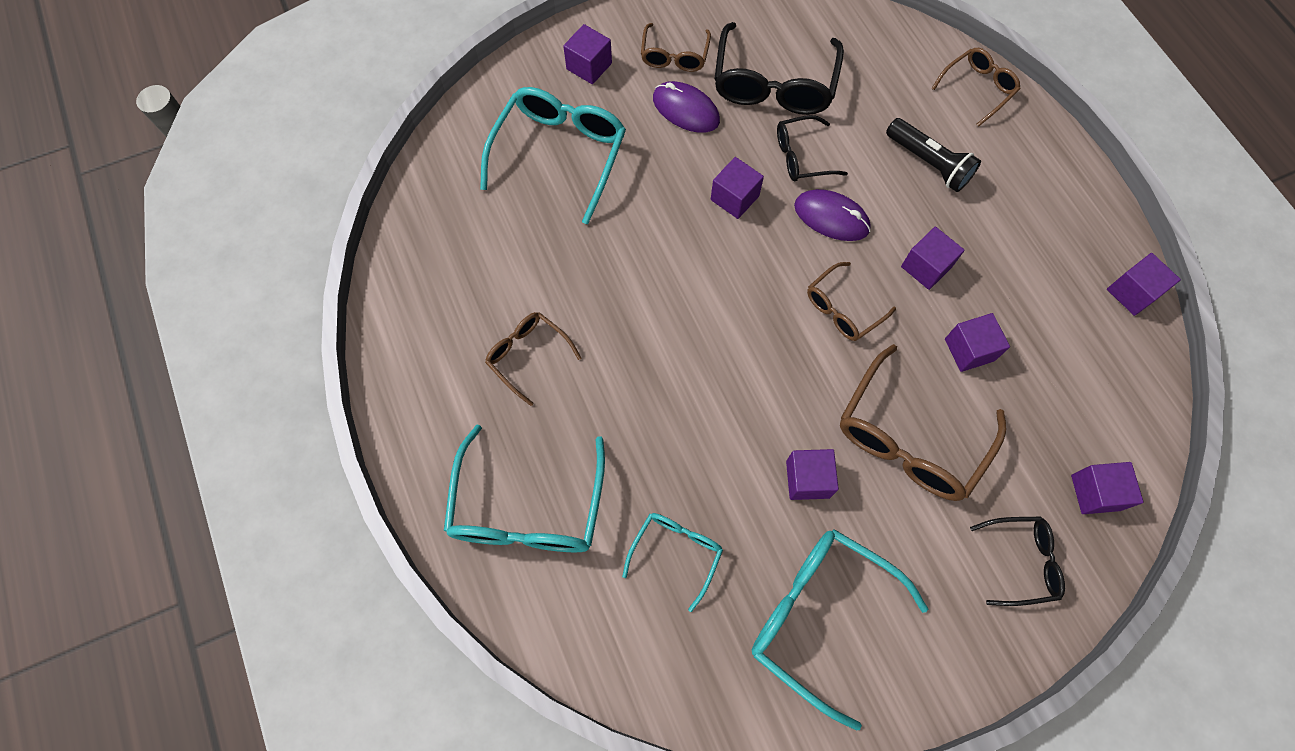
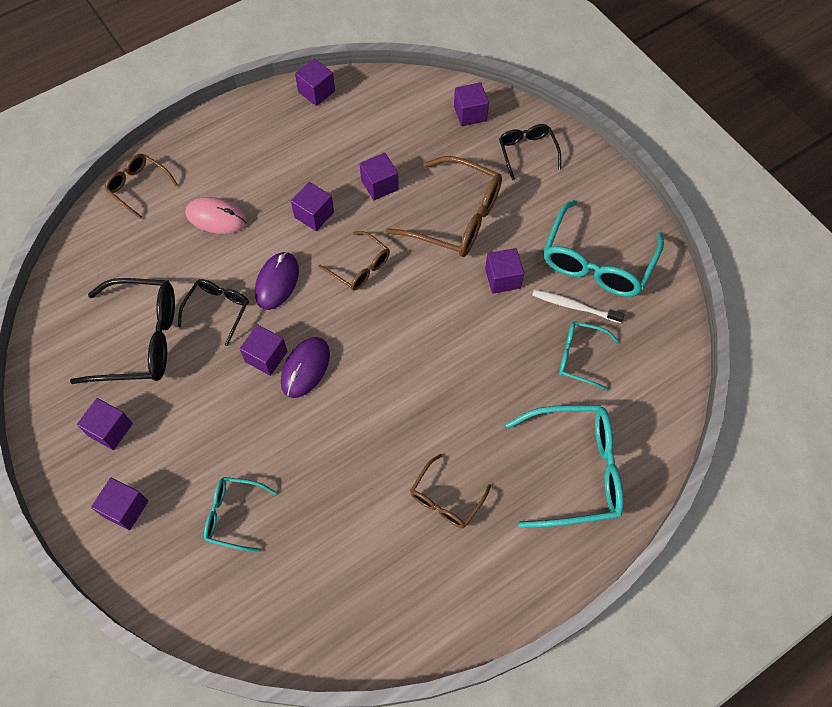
camera: 100 degrees left, 5 degrees down
turquoise glasses [480,87,626,224] -> turquoise glasses [204,477,277,552], size x0.56
brown glasses [641,23,711,72] -> purple cube [77,398,133,450]
purple mouse [653,81,720,133] -> purple mouse moved to [281,337,330,398]
black glasses [777,115,848,181] -> black glasses turned 135 degrees counterclockwise [178,279,249,346]
black flashlight [886,118,981,192] -> pink mouse [185,197,247,234]
none -> white toothbrush [532,290,625,323]

